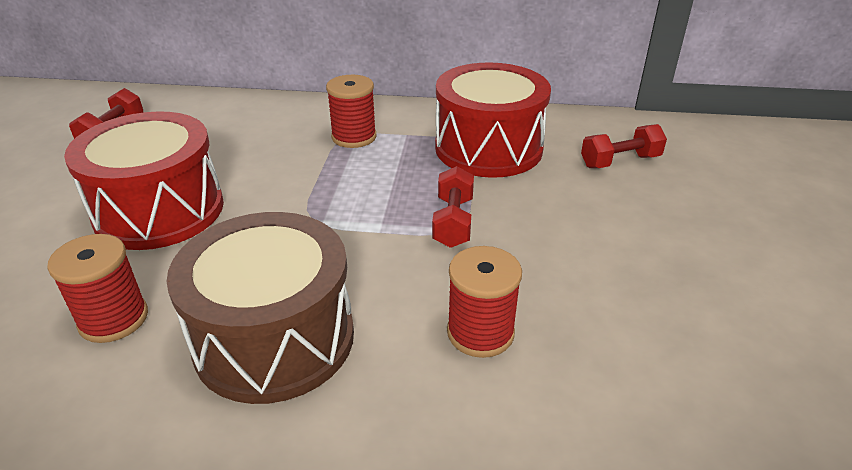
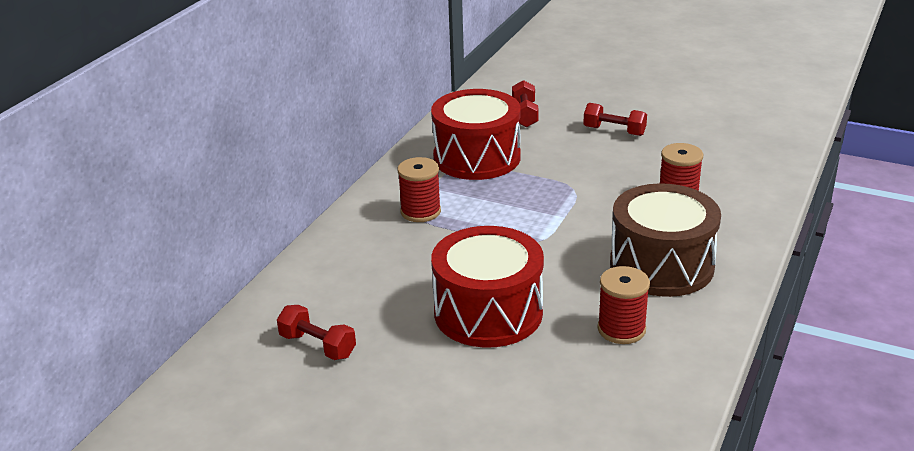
camera: 70 degrees left, 5 degrees down
red dumbbell [432,166,474,248] -> red dumbbell moved to [583,103,647,136]

